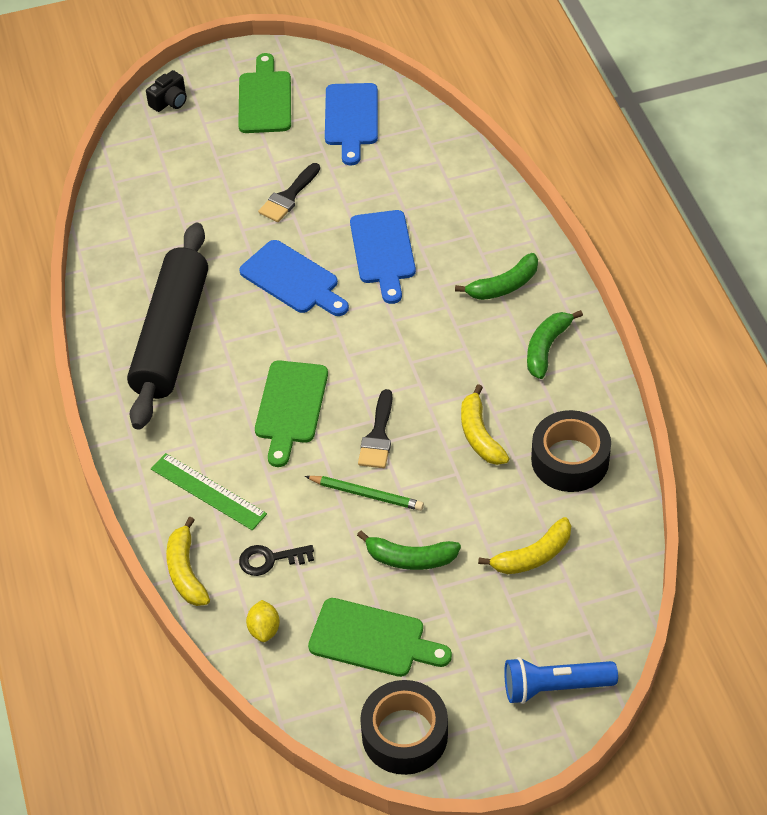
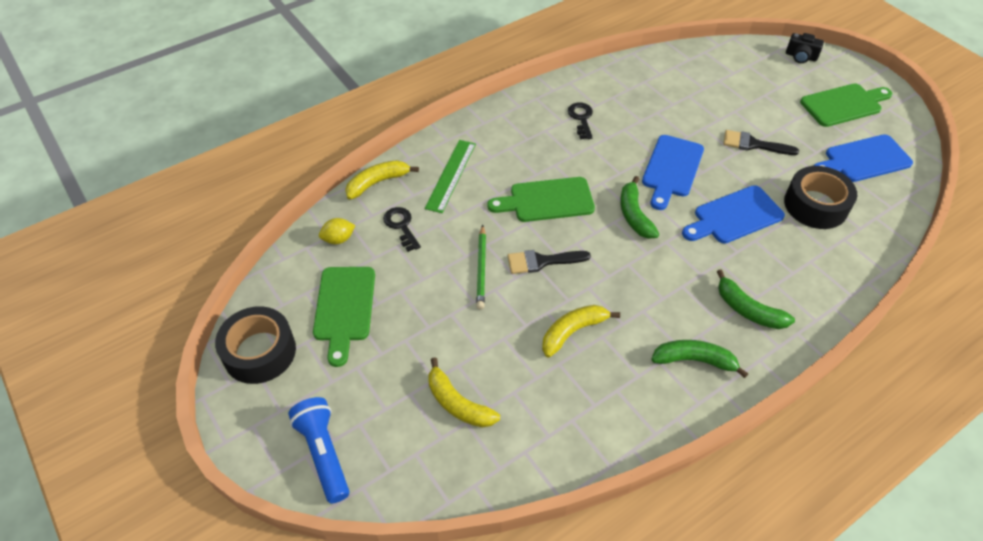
camera: 70 degrees right, 0 degrees up
black rolling pin [127,223,208,430] -> black key [568,102,593,139]
green banana [357,531,461,570] -> green banana moved to [620,176,659,239]
black tape [531,410,611,492] -> black tape moved to [784,166,857,229]

